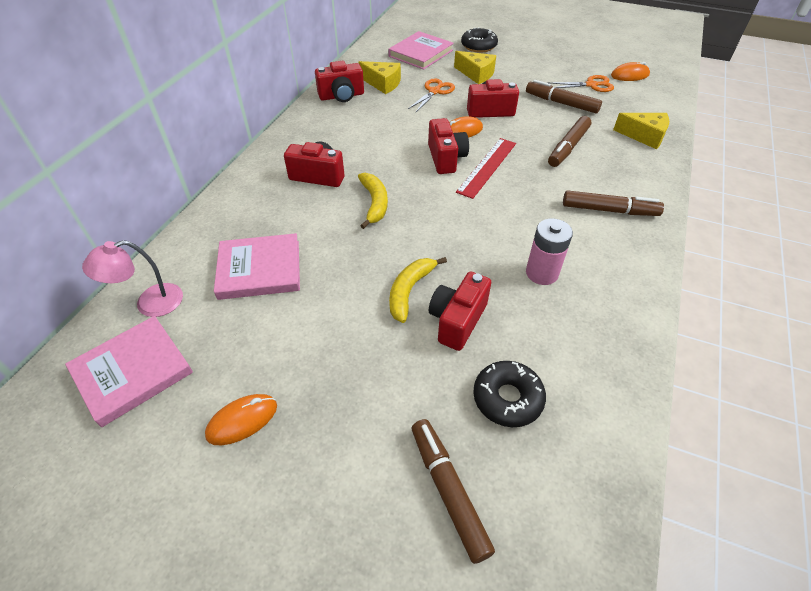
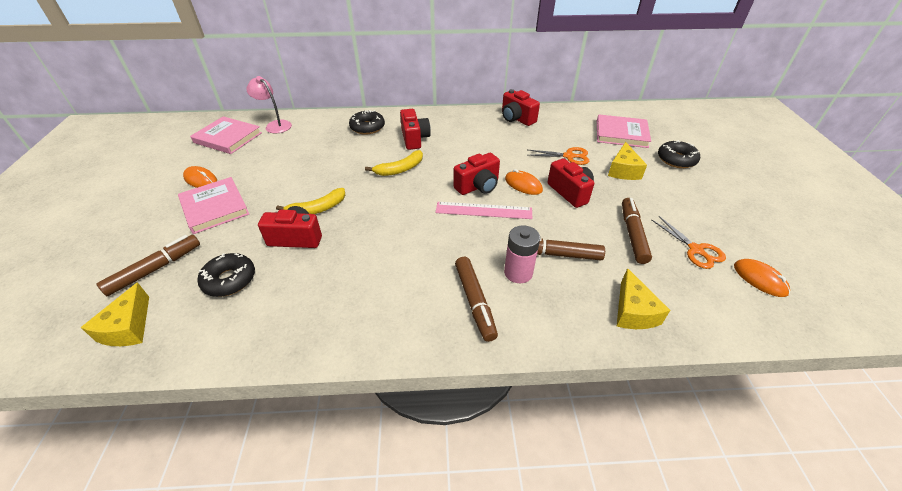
camera: 65 degrees right, 5 degrees down
pink book [214,233,300,300] -> pink book moved to [178,177,249,234]
yellow cheese [358,61,401,94] -> yellow cheese moved to [81,282,149,346]
yellow banana [389,257,447,323] -> yellow banana turned 150 degrees clockwise [276,188,345,214]
red ruler [456,138,516,199] -> pink ruler [435,202,533,219]
pink battery [526,218,573,285] -> pink battery moved to [504,225,540,283]
none -> black donut [349,110,385,135]

